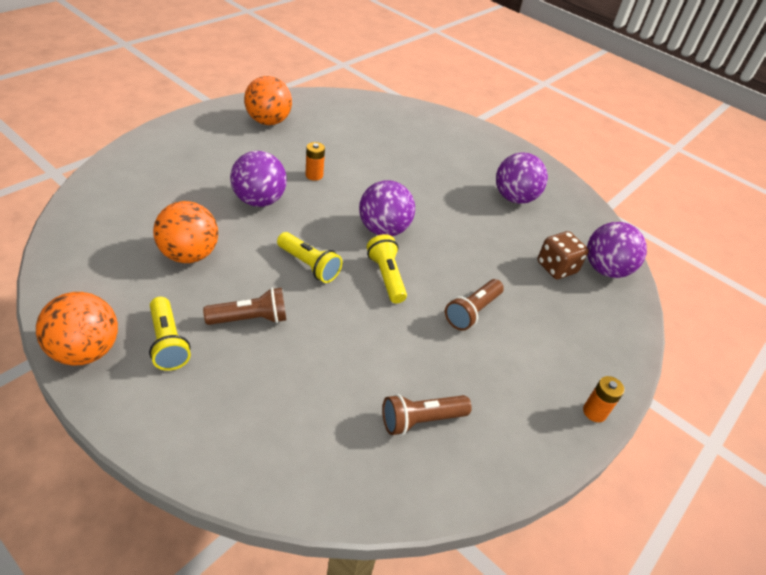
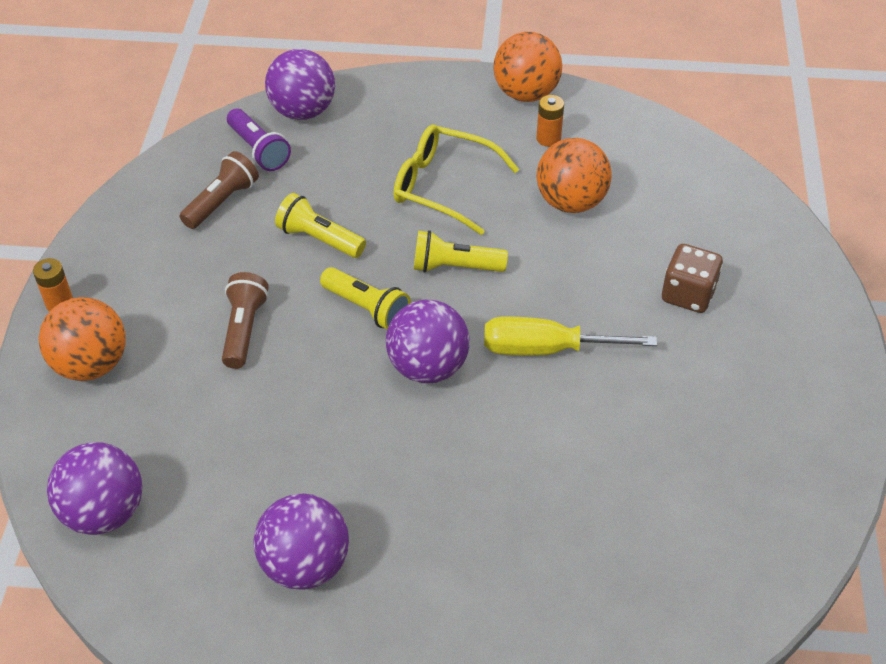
camera: 150 degrees right, 5 degrees up
yellow flashlight [149,297,191,371] -> yellow flashlight moved to [275,193,366,258]
brown flashlight [203,288,286,325] -> yellow glasses [393,125,519,235]
purple ball [230,151,287,207] -> purple ball moved to [265,49,335,120]
orange ball [244,76,292,125] -> orange ball moved to [39,297,126,381]
orange battery [305,142,325,181] -> orange battery moved to [536,95,564,147]
brown dice [537,231,589,279] -> brown dice moved to [662,244,723,313]
none -> purple flashlight [227,108,291,171]
none -> yellow screwdriver [484,316,657,356]

